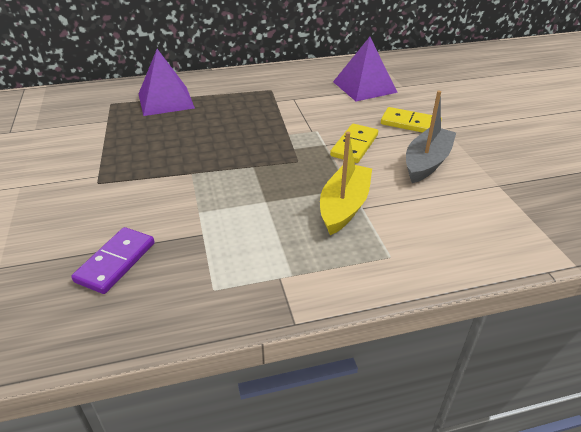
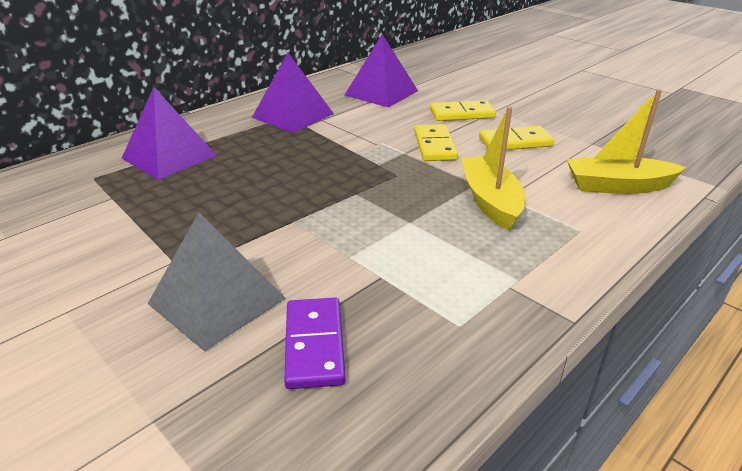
camera: 30 degrees left, 5 degrees down
grey boat [406,91,456,183] -> yellow domino [479,126,554,150]
none -> grey pyramid [148,212,286,352]
none -> purple pyramid [252,53,334,133]
none -> yellow boat [566,89,687,194]

